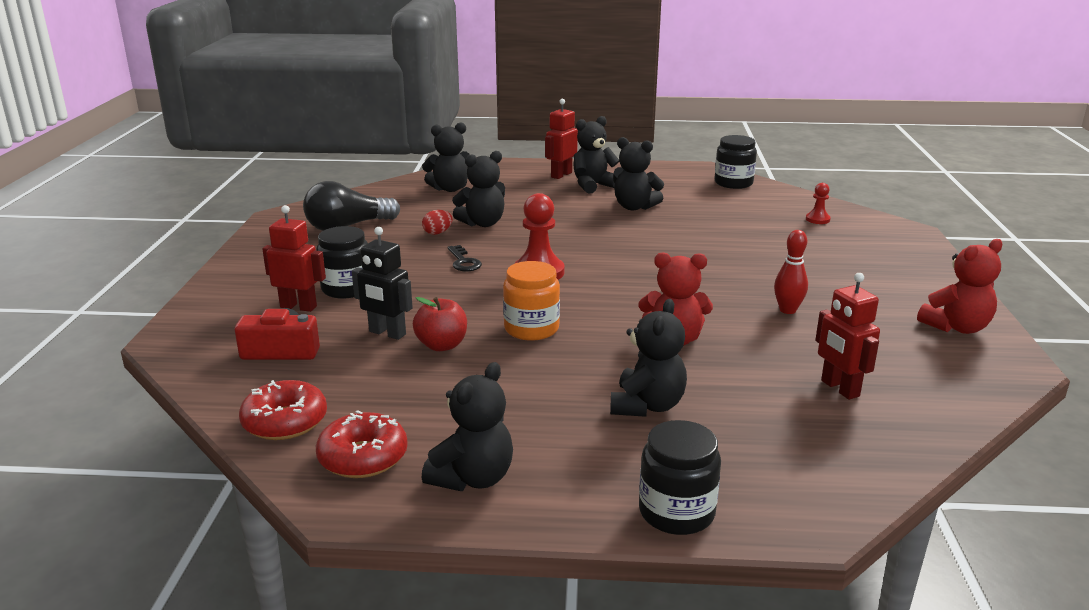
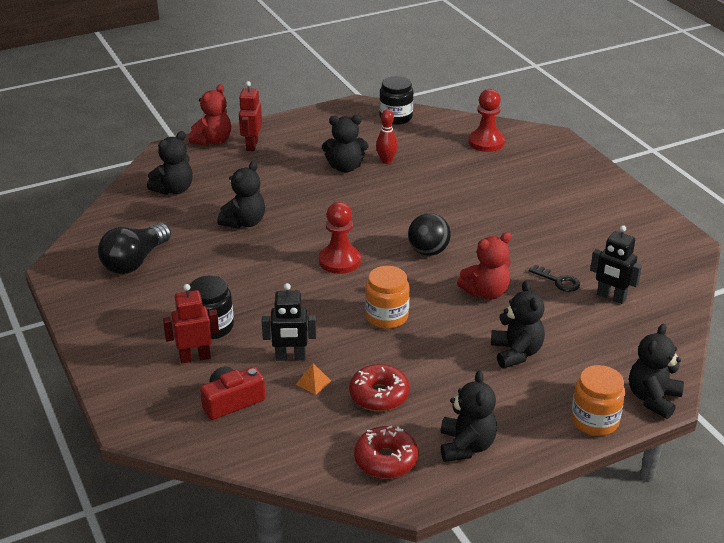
camera: 30 degrees left, 10 degrees up
red donut [239,380,327,440] -> red donut moved to [349,364,410,411]
red apple [413,297,467,351] -> none
red egg [422,210,452,235] -> none
black key [447,245,482,272] -> black key moved to [529,265,580,292]
black teddy bear [573,116,619,194] -> black teddy bear moved to [629,324,684,419]
black jar [639,420,721,535] -> orange jar [571,365,625,436]
red bowling pin [774,230,808,314] -> red bowling pin moved to [376,109,398,164]
red pawn [806,183,831,224] -> red pawn [468,89,505,152], size x1.88
red robot [815,273,880,400] -> black robot [590,225,642,304]
red teddy bear [917,239,1002,334] -> red teddy bear moved to [189,84,231,146]
none -> orange pyramid [296,363,331,395]
none -> black ball [408,213,451,256]

